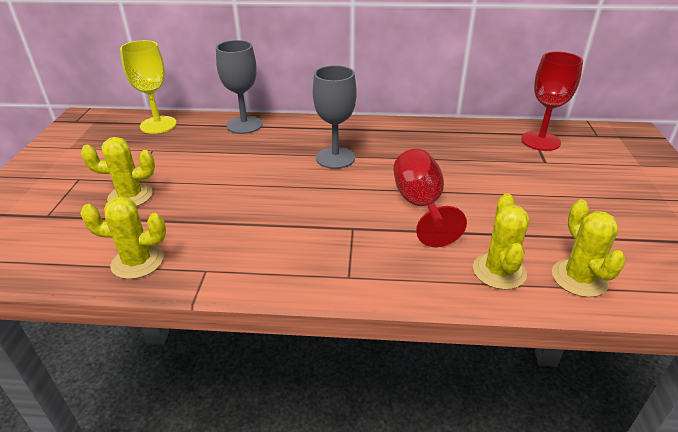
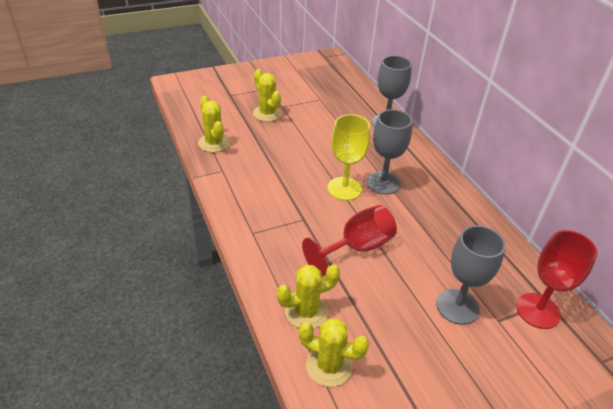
camera: 60 degrees right, 5 degrees up
yellow goblet [120,40,177,134] -> yellow goblet moved to [327,114,370,201]
yellow cactus [552,199,626,297] -> yellow cactus turned 60 degrees clockwise [298,319,369,387]
none -> grey goblet [436,225,506,325]

